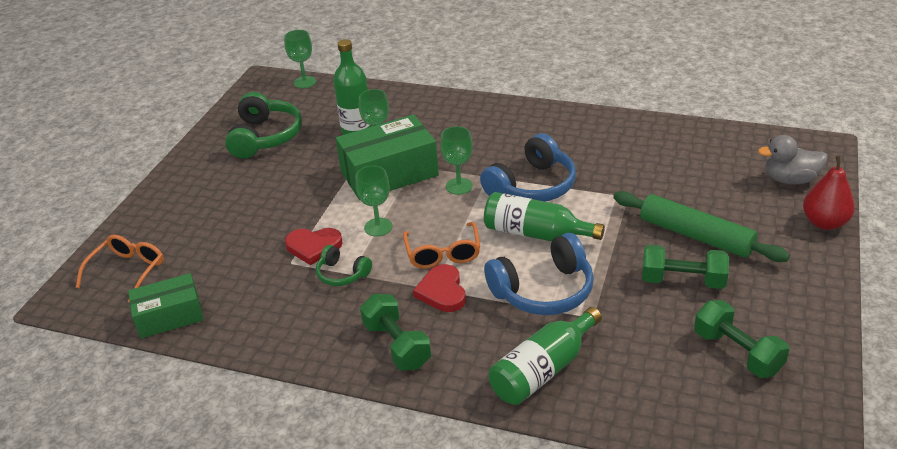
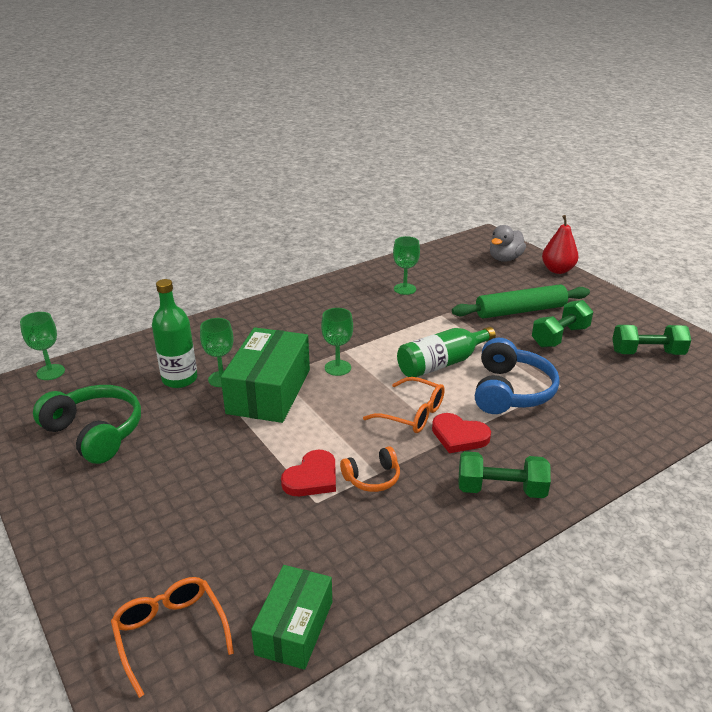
camera: 55 degrees left, 5 degrees down
green headphones [316,245,372,286] -> orange headphones [340,446,400,492]
green goblet [355,166,392,236] -> green goblet moved to [393,236,420,295]
blue headphones [480,134,576,201] -> none
green bottle [489,307,602,405] -> none

